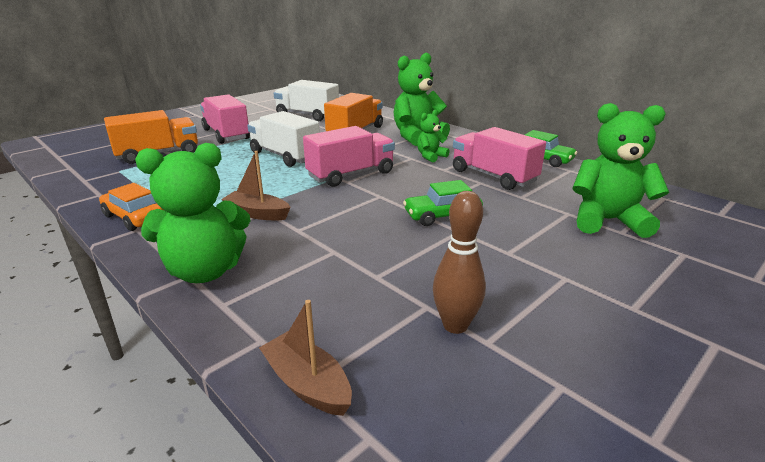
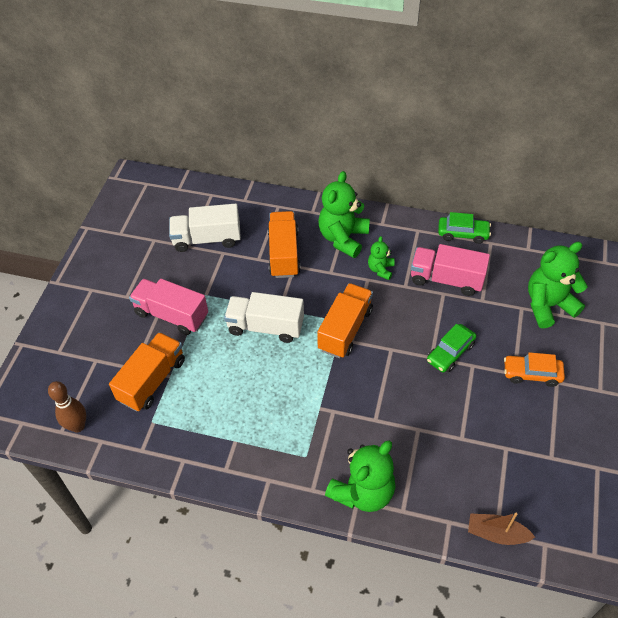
camera: 30 degrees left, 25 degrees up
orange car [99,183,163,231] -> orange car moved to [504,352,565,387]
brown boat [221,151,290,220] -> none
pink truck [303,126,395,187] -> orange truck [317,283,373,358]
brown bowling pin [433,191,486,334] -> brown bowling pin moved to [48,381,86,432]

